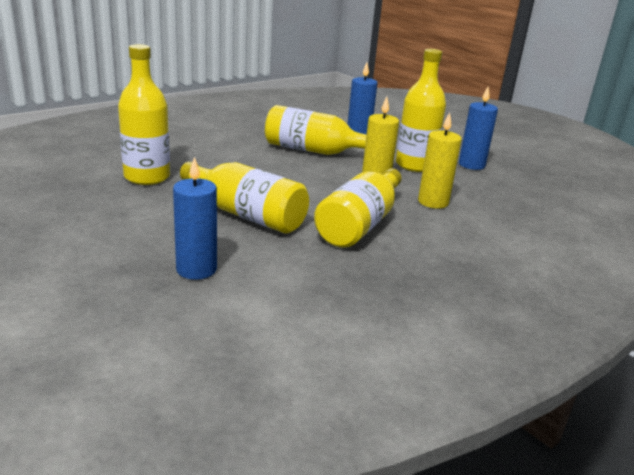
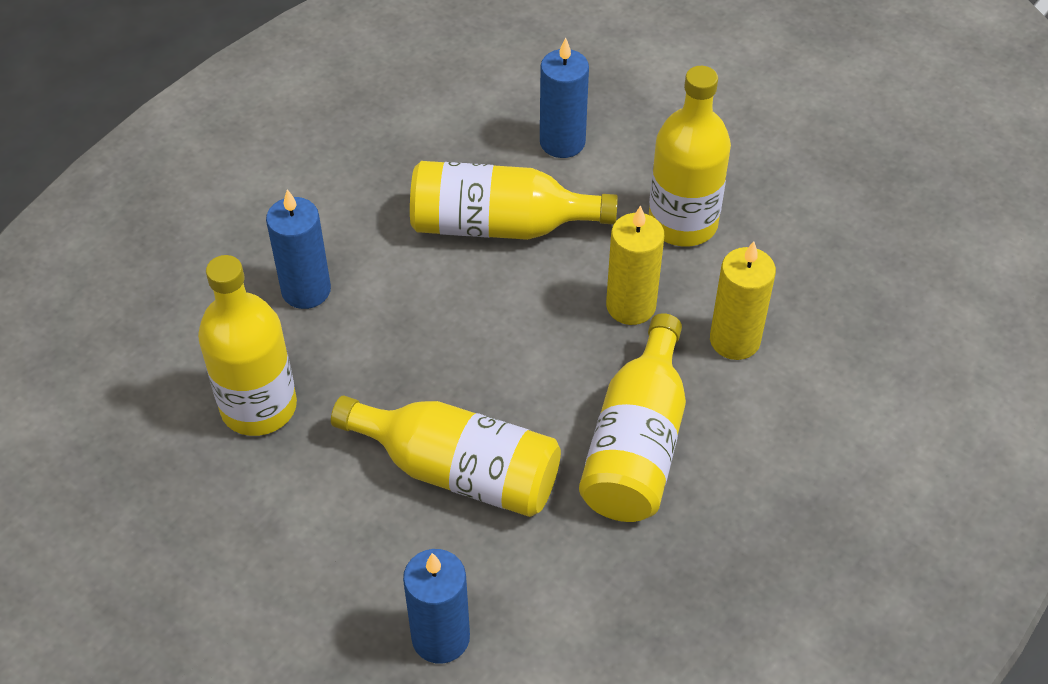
camera: 10 degrees left, 25 degrees up
blue candle [459,87,498,170] -> blue candle moved to [266,189,331,309]

